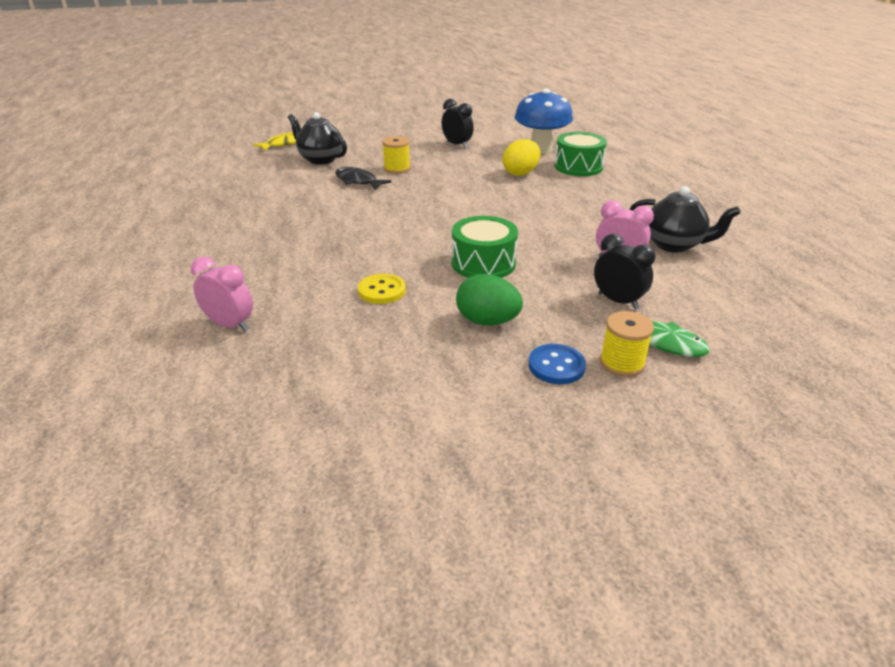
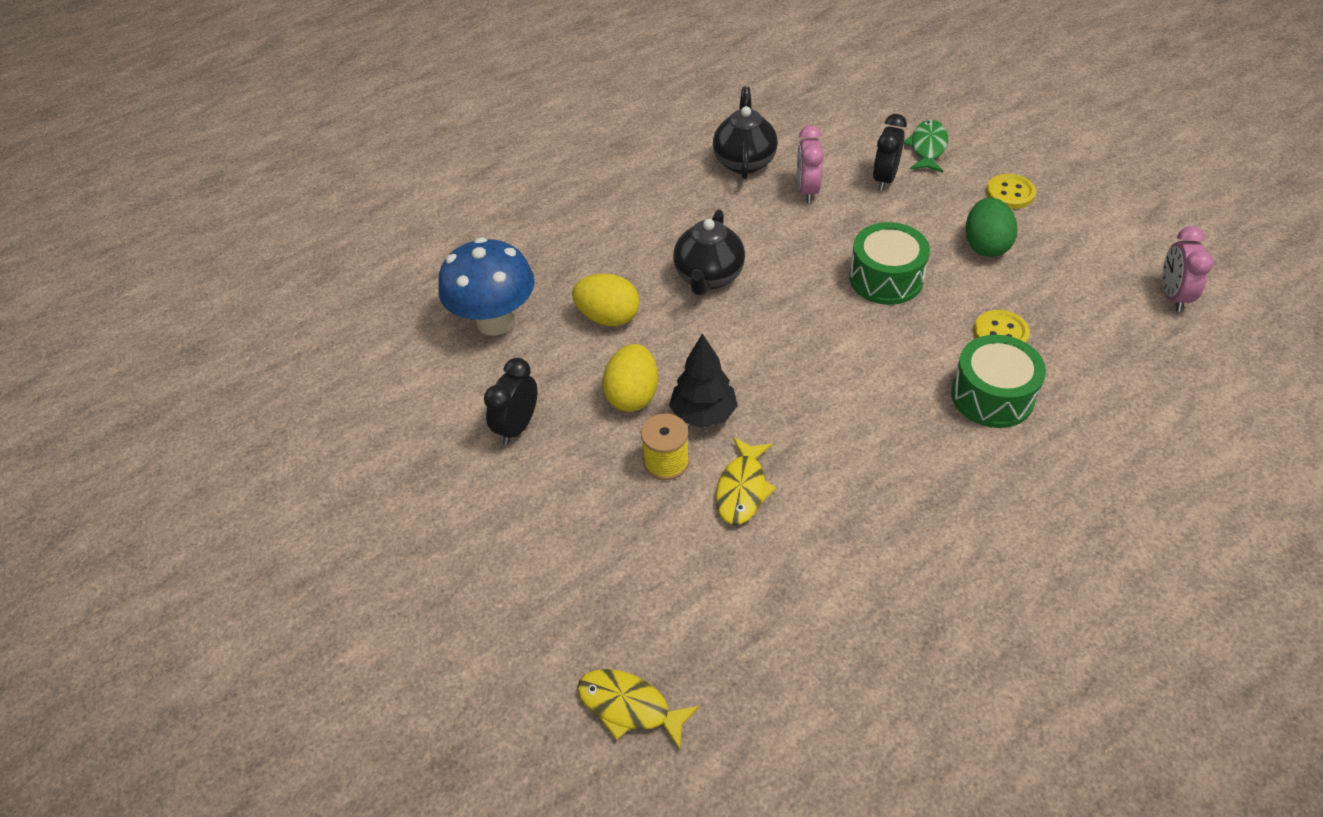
camera: 110 degrees left, 15 degrees up
pink clock [191,257,253,331] -> pink clock moved to [1162,226,1214,312]
black teapot [288,112,347,165] -> black teapot moved to [673,209,745,295]
black fish [335,167,392,190] -> yellow fish [716,437,776,525]
blue button [529,344,586,384] -> yellow button [986,174,1036,209]
green drum [554,132,607,176] -> green drum moved to [951,335,1046,428]
yellow spool [600,311,654,377] -> none
none -> yellow egg [602,344,658,412]
none -> black tree [669,333,738,428]

